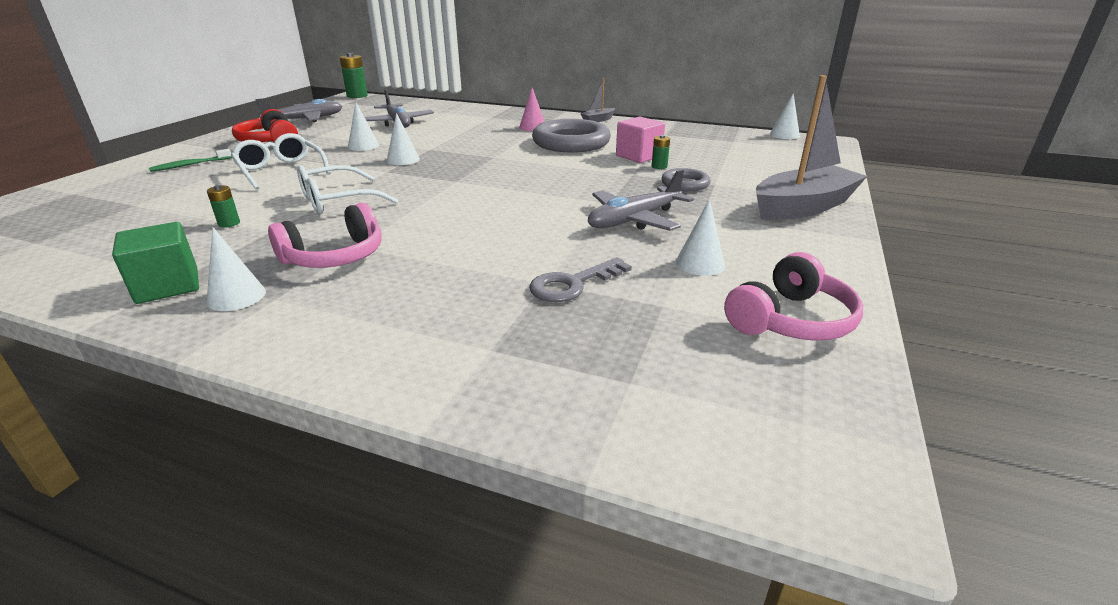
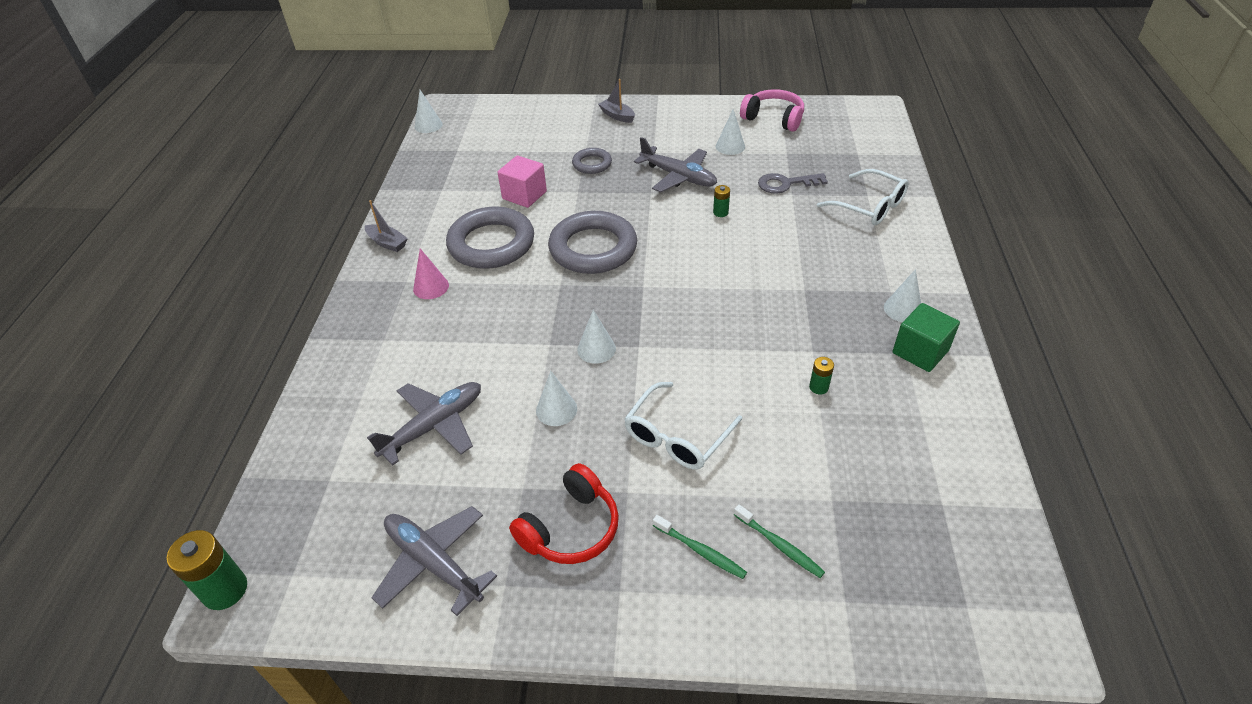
camera: 105 degrees left, 15 degrees up
pink headphones [268,203,382,268] -> none
white glasses [297,165,398,214] -> white glasses moved to [817,169,909,225]
grey key [529,257,632,302] -> grey key turned 135 degrees clockwise [758,173,828,194]
green battery [652,135,670,169] -> green battery moved to [713,185,730,217]
grey boat [756,75,867,220] -> grey boat [598,79,635,123], size x0.47
none -> grey ring [548,211,637,274]
none -> green toothbrush [734,504,825,578]

